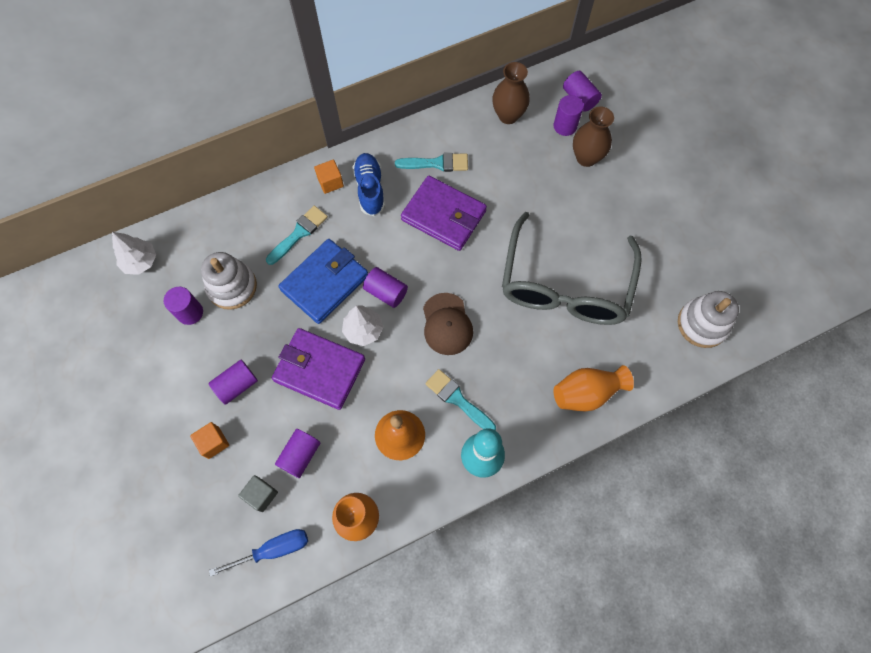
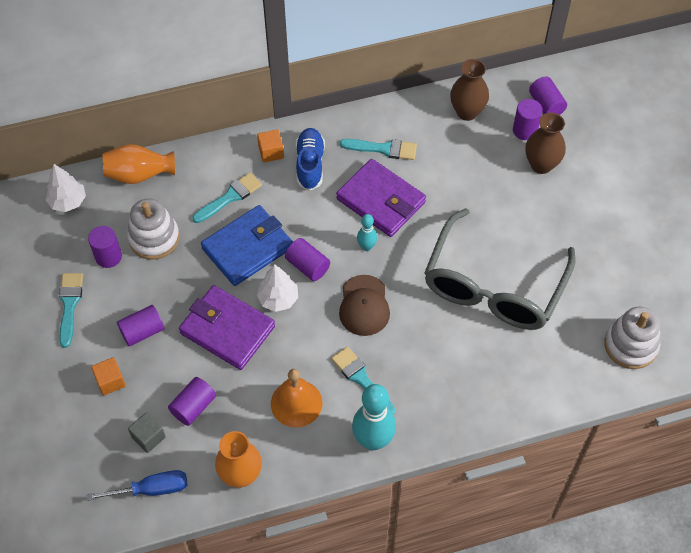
camera: 10 degrees right, 10 degrees down
orange vase [553,365,634,411] -> orange vase moved to [102,144,175,184]
none -> turquoise brush [59,273,83,348]
none -> turquoise bowling pin [357,214,377,251]

